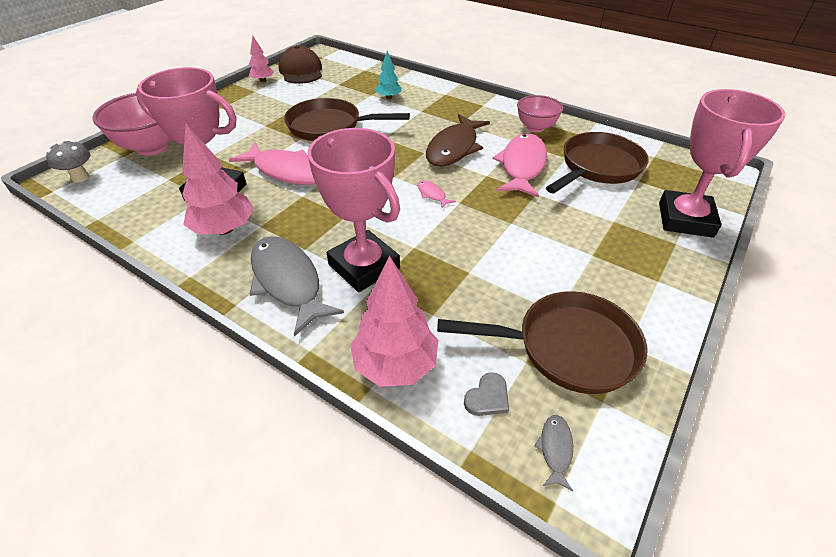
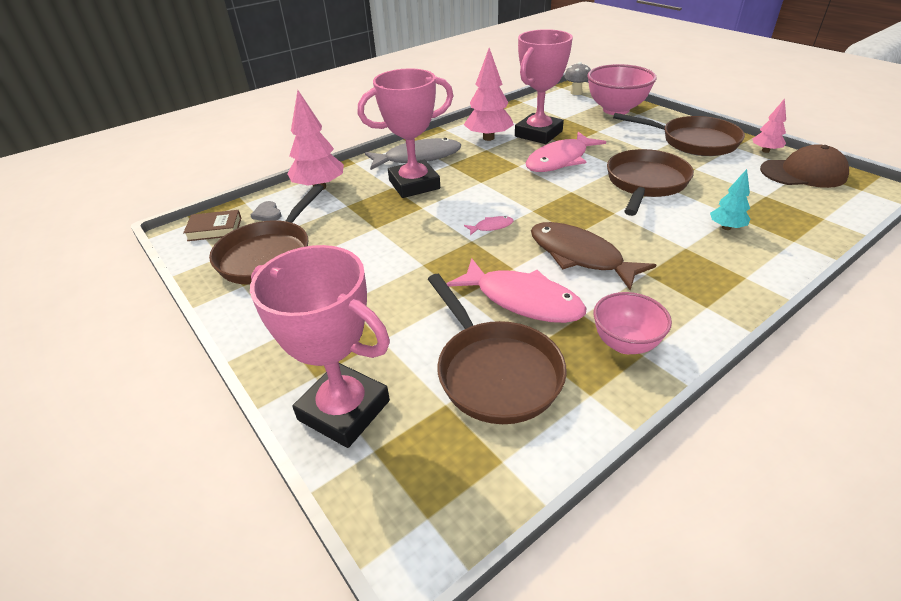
camera: 110 degrees right, 5 degrees down
grey fish [534,415,573,491] -> brown book [183,210,241,241]
none -> brown pan [613,113,745,156]

